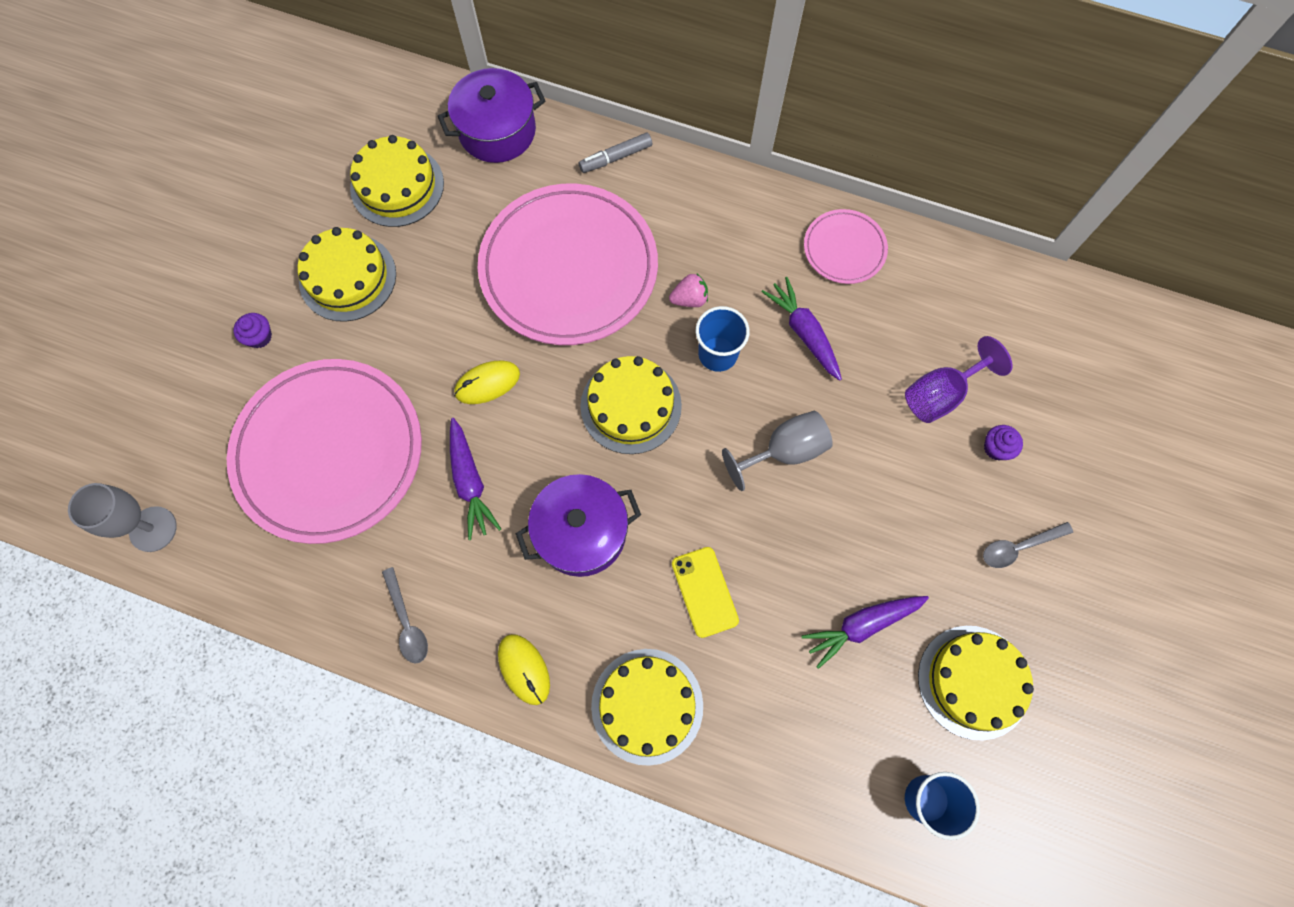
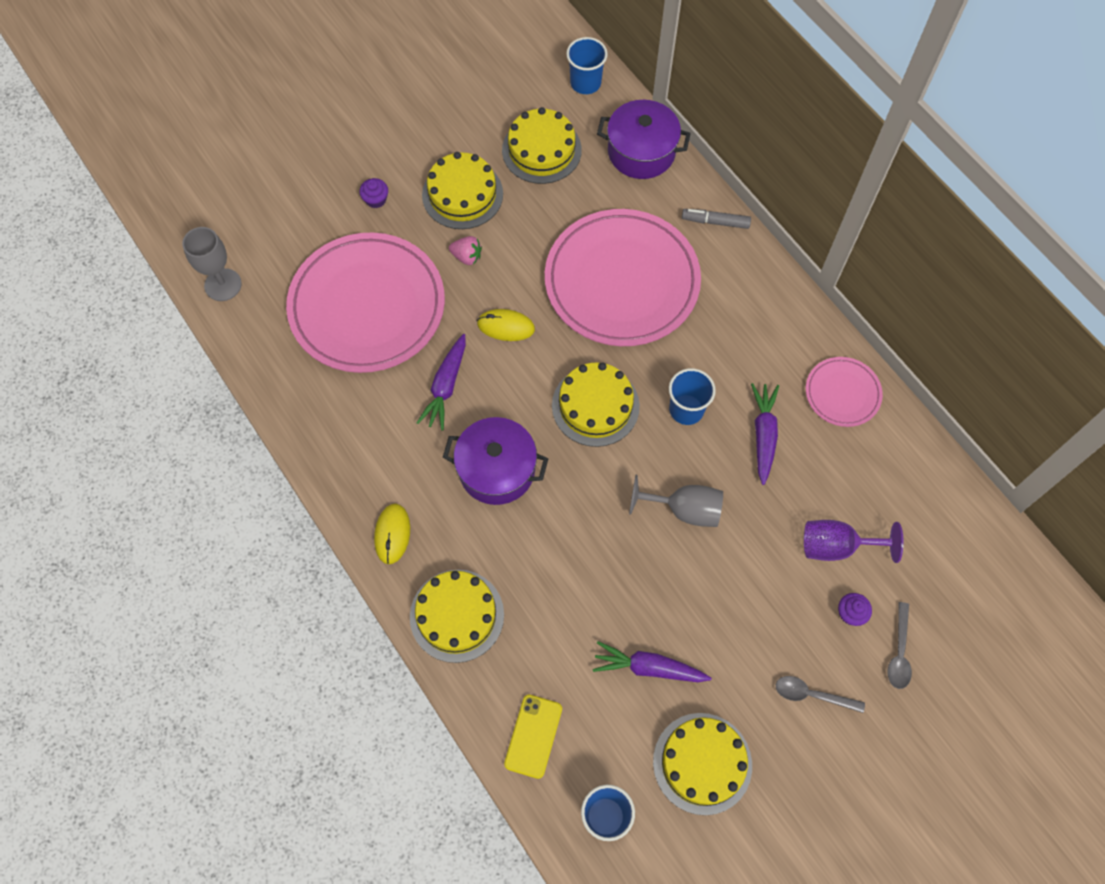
camera: 35 degrees right, 5 degrees down
grey spoon [382,567,428,664] -> grey spoon moved to [888,602,912,689]
pink strawberry [669,274,708,307] -> pink strawberry moved to [449,236,482,265]
yellow phone [672,547,739,638] -> yellow phone moved to [504,695,562,779]
none -> blue cup [566,37,608,94]

